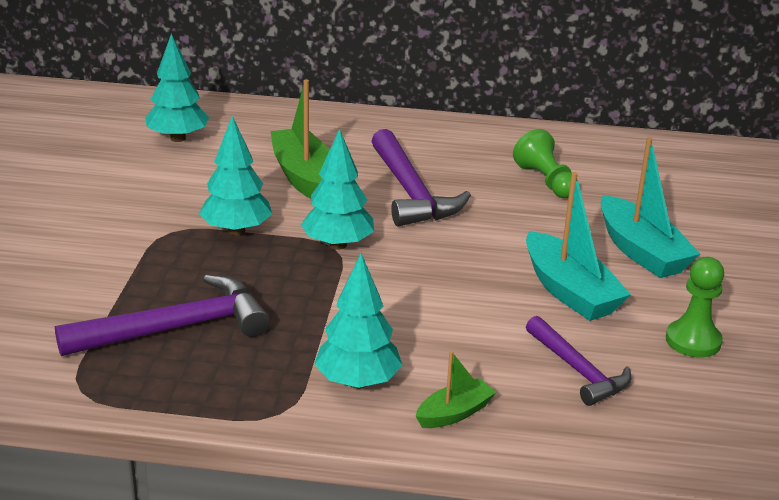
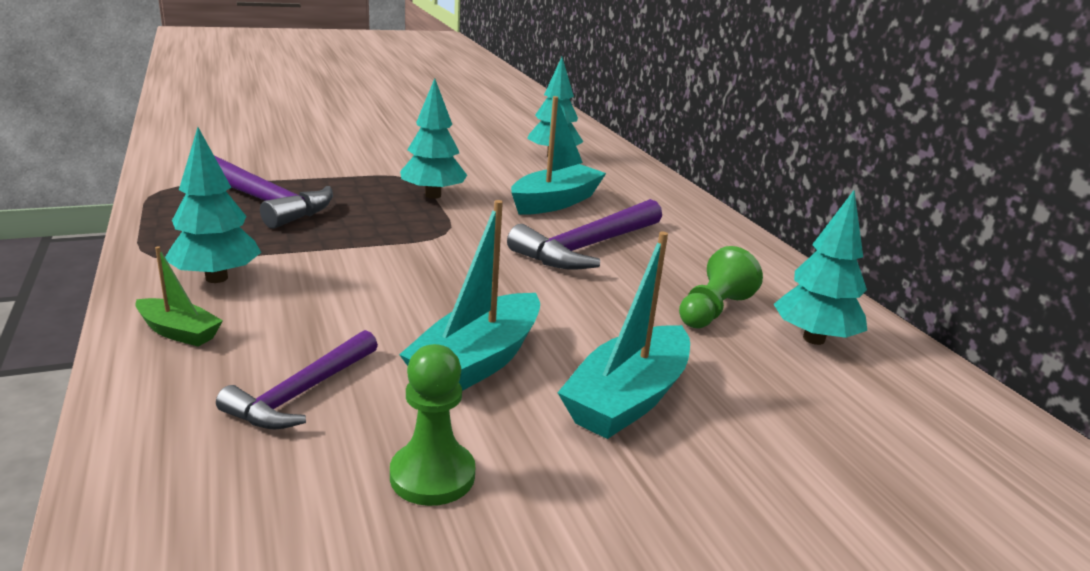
camera: 60 degrees right, 5 degrees down
green boat [270,79,330,199] -> turquoise boat [511,96,606,215]
turquoise tree [301,128,374,250] -> turquoise tree moved to [774,190,867,345]

